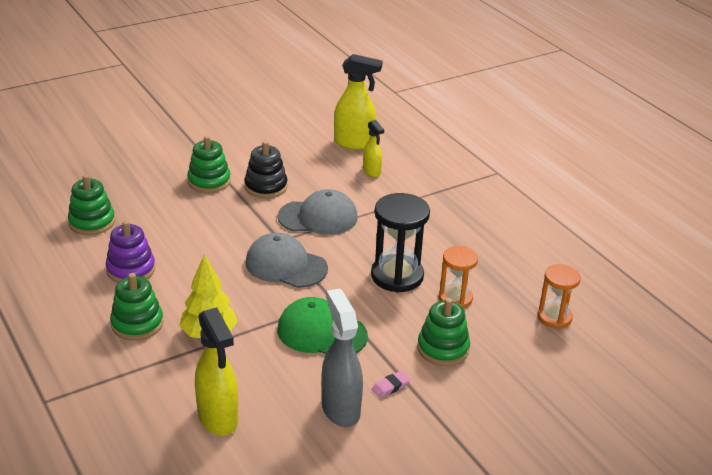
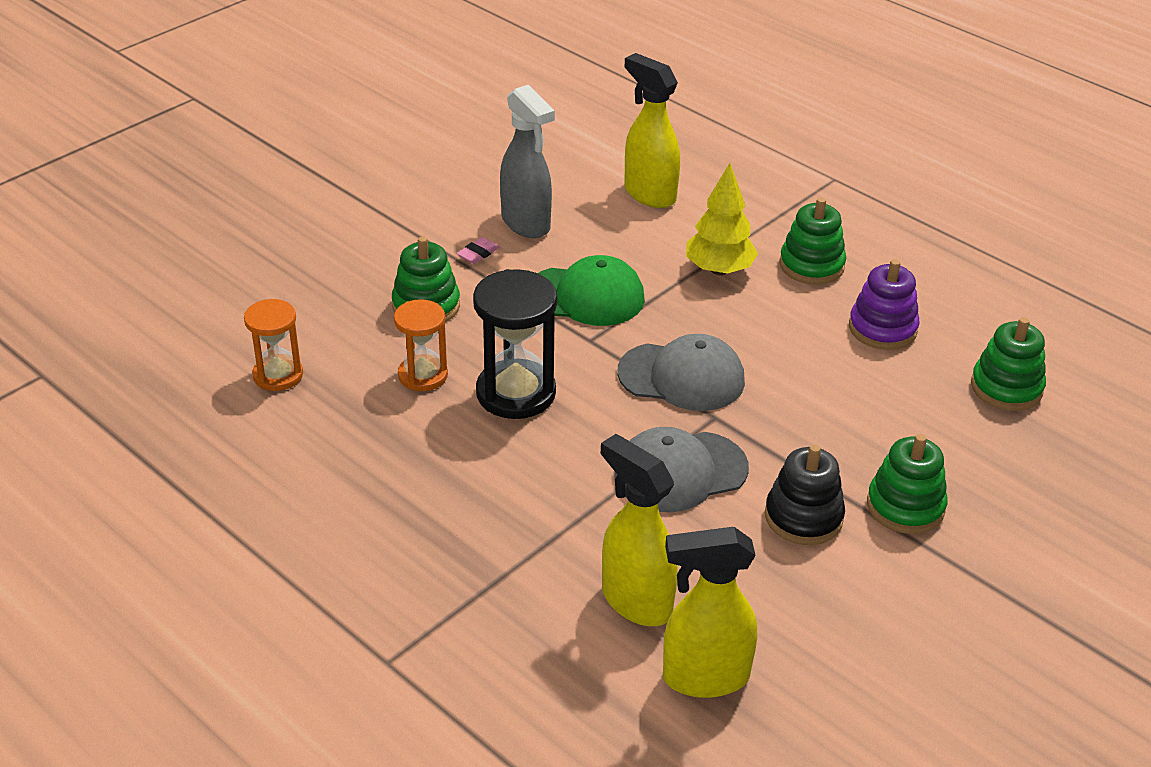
camera: 165 degrees right, 5 degrees up
yellow spray bottle [363,120,384,177] -> yellow spray bottle [601,434,678,626], size x1.73

